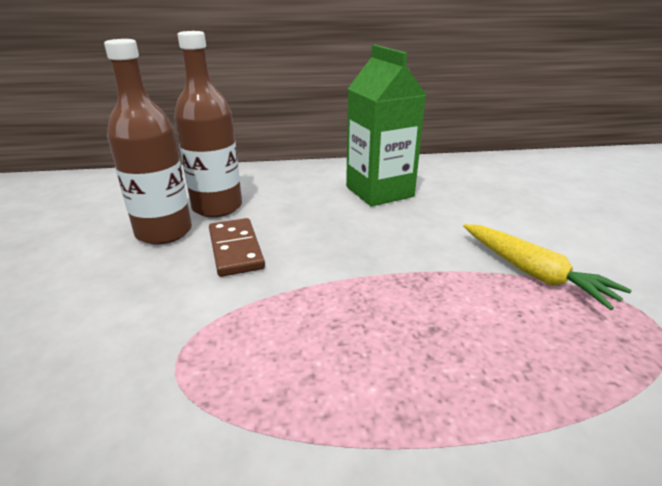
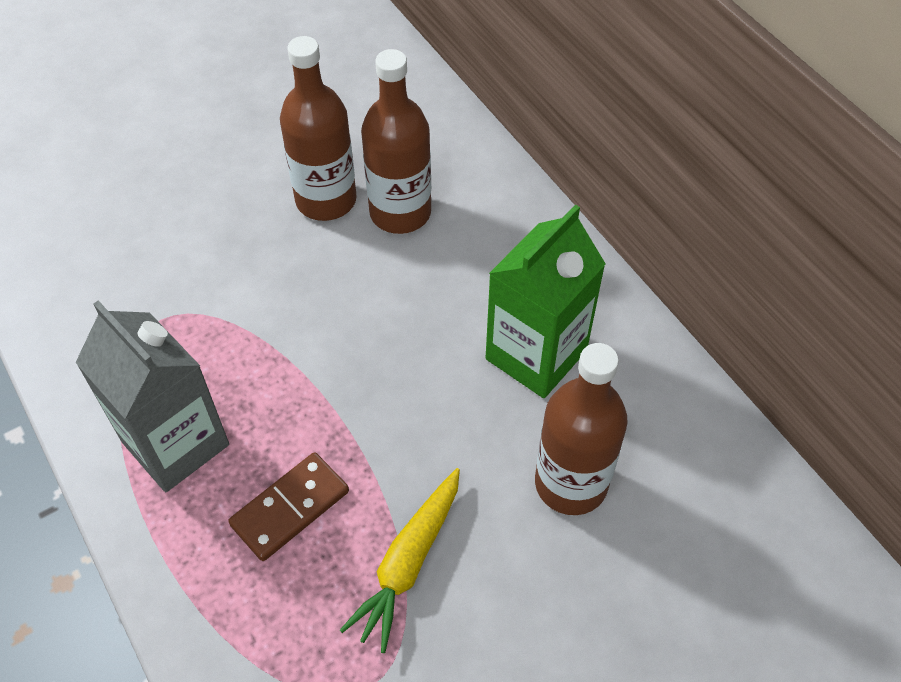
camera: 65 degrees right, 25 degrees up
brown domino [209,218,265,277] -> brown domino moved to [228,452,349,561]
none -> grey carton [75,300,229,492]
none -> brown bottle [535,343,628,515]

